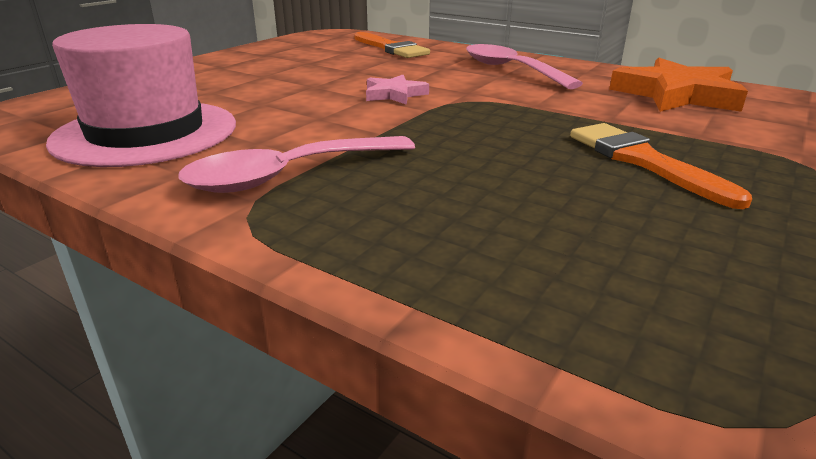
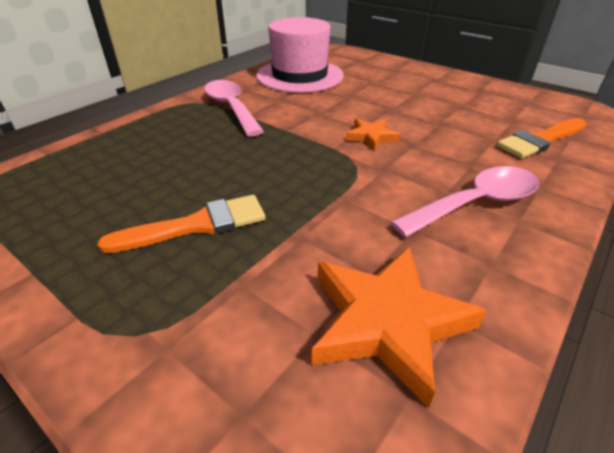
camera: 95 degrees right, 10 degrees up
pink star [366,75,429,105] -> orange star [345,119,400,150]

